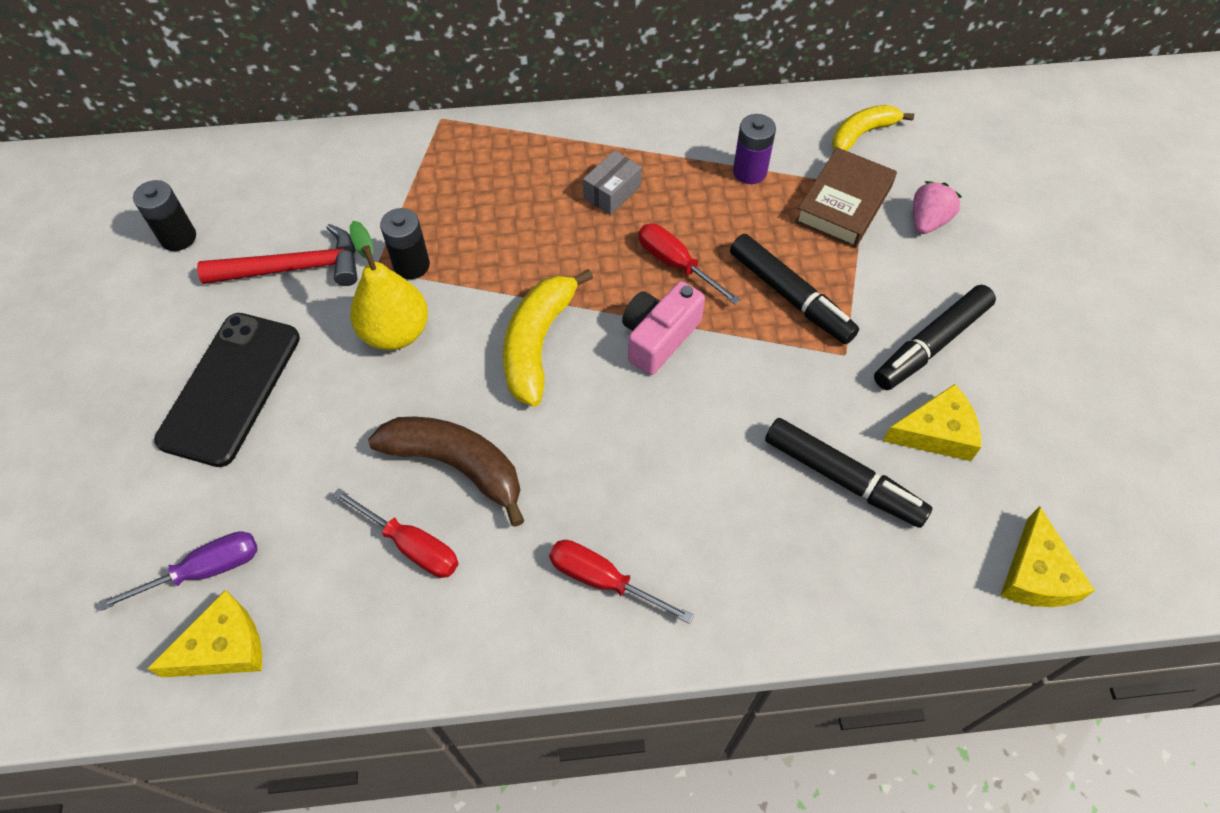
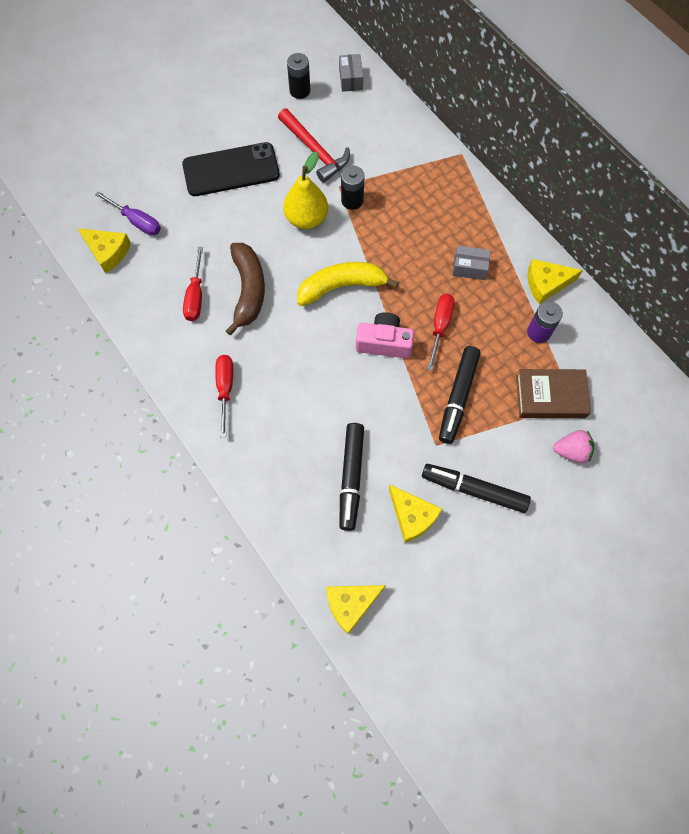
camera: 60 degrees right, 10 degrees up
yellow banana [832,105,914,151] -> none
none -> grey box [339,54,363,92]
none -> yellow cheese [528,259,583,304]

